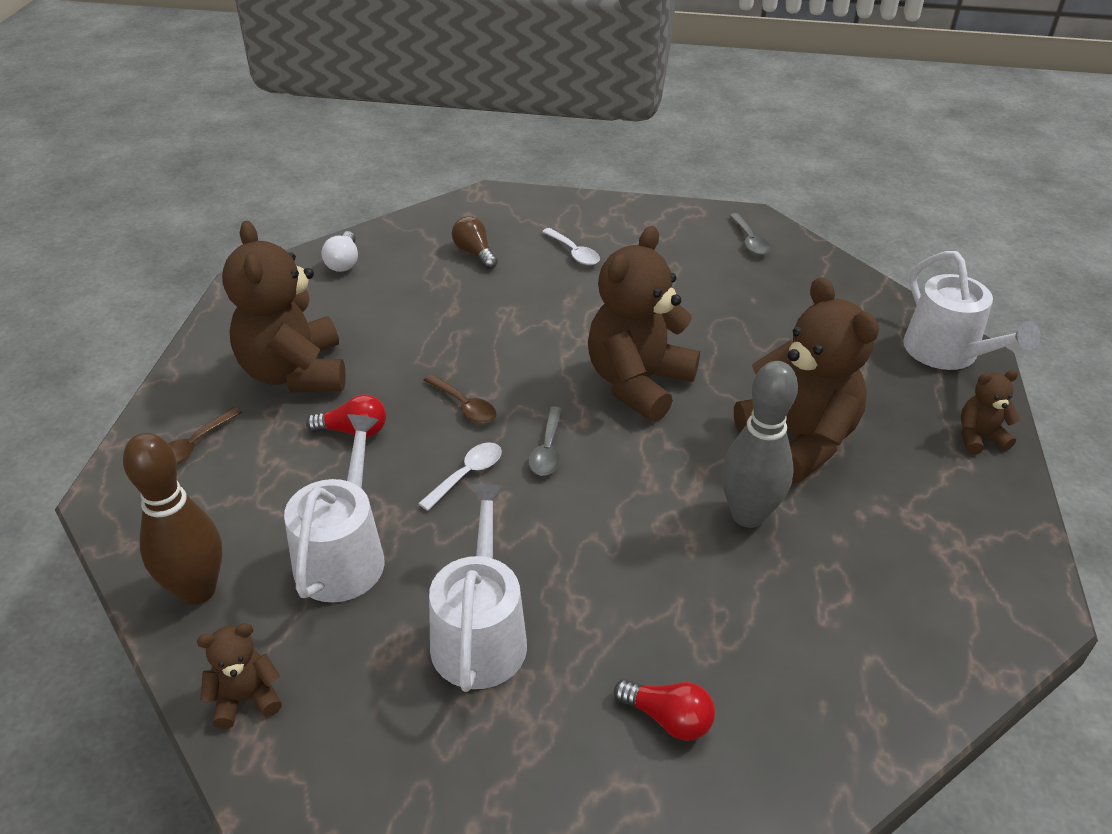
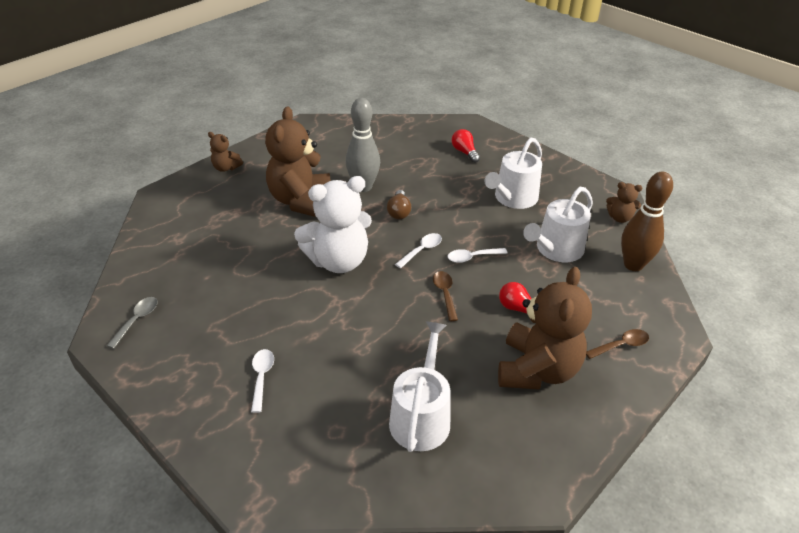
camera: 145 degrees left, 0 degrees up
white light bulb [321,231,358,272] -> none
brown light bulb [452,216,498,269] -> brown light bulb moved to [387,190,411,219]
grey spoon [528,407,563,476] -> white spoon [395,233,442,269]
brown teddy bear [588,226,700,422] -> white teddy bear [294,176,372,273]
white watering can [903,251,1040,370] -> white watering can moved to [389,321,450,452]

